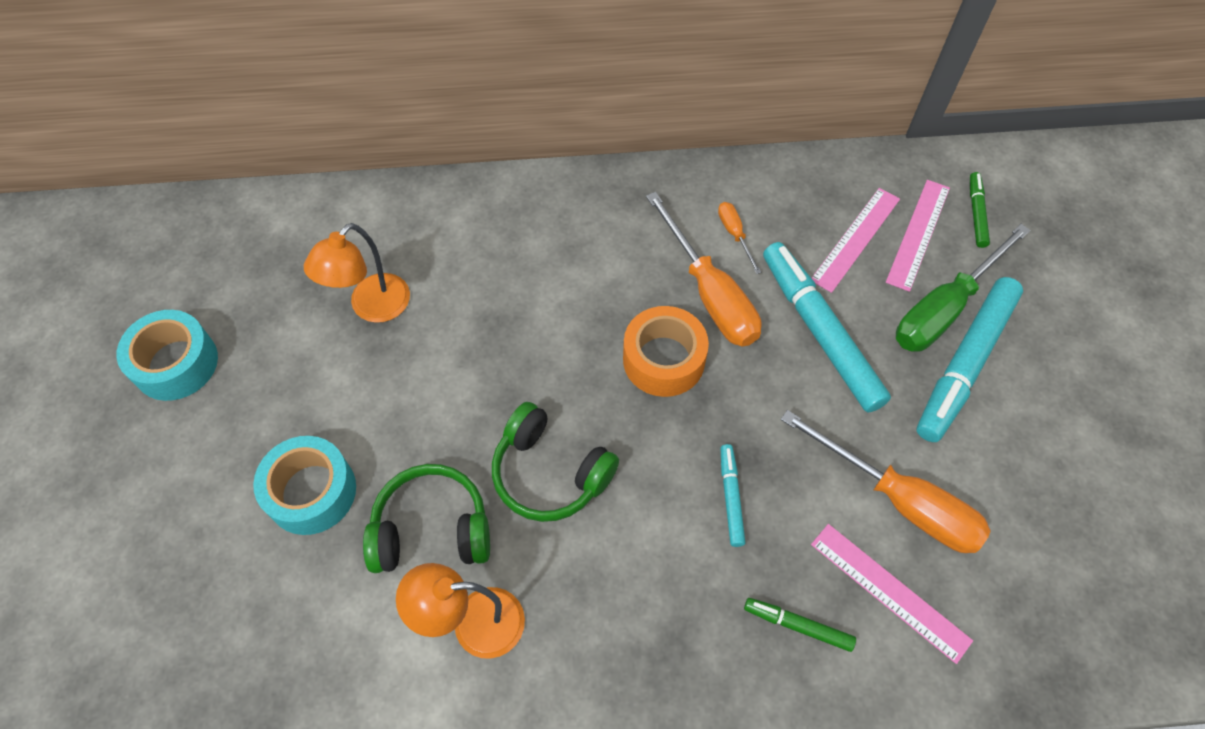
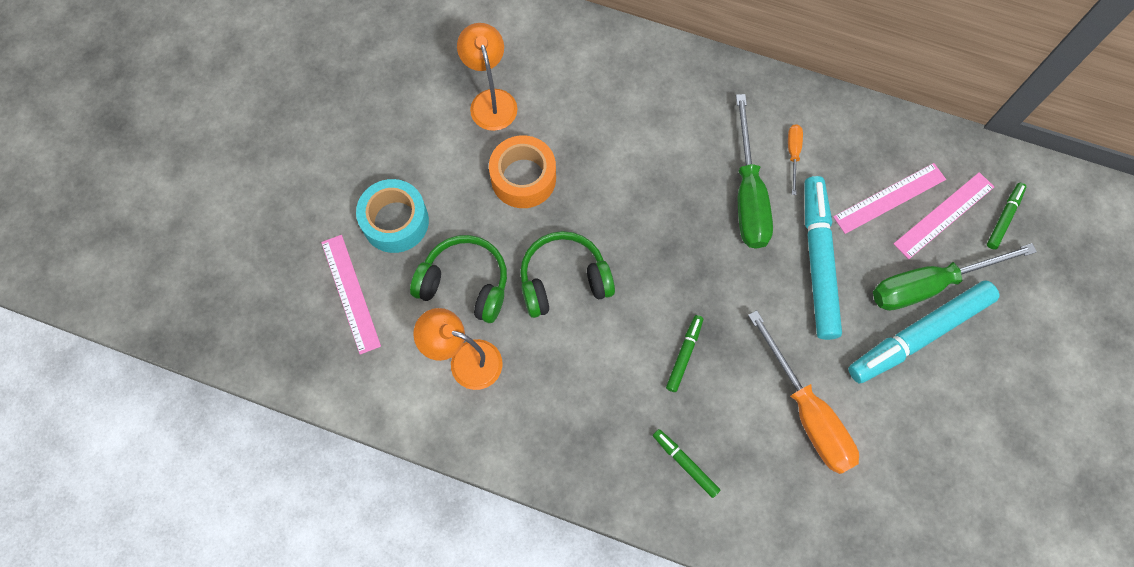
camera: 25 degrees right, 10 degrees up
turquoise tape [116,310,218,401] -> none
orange lamp [304,223,410,323] -> orange lamp turned 105 degrees clockwise [457,23,517,131]
green headphones [492,402,619,522] -> green headphones turned 105 degrees clockwise [520,231,615,318]
orange tape [623,306,709,397] -> orange tape moved to [489,136,556,208]
orange screwdriver [646,192,762,346] -> green screwdriver [736,94,773,249]
turquoise marker [721,444,746,547] -> green marker [666,315,703,392]
pink ruler [811,524,973,664] -> pink ruler moved to [321,235,381,355]

